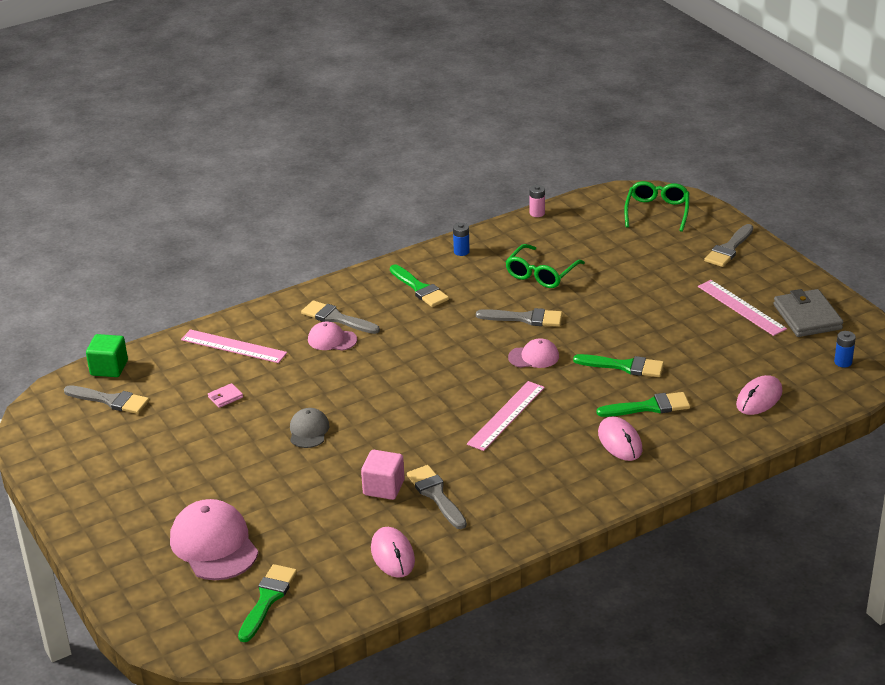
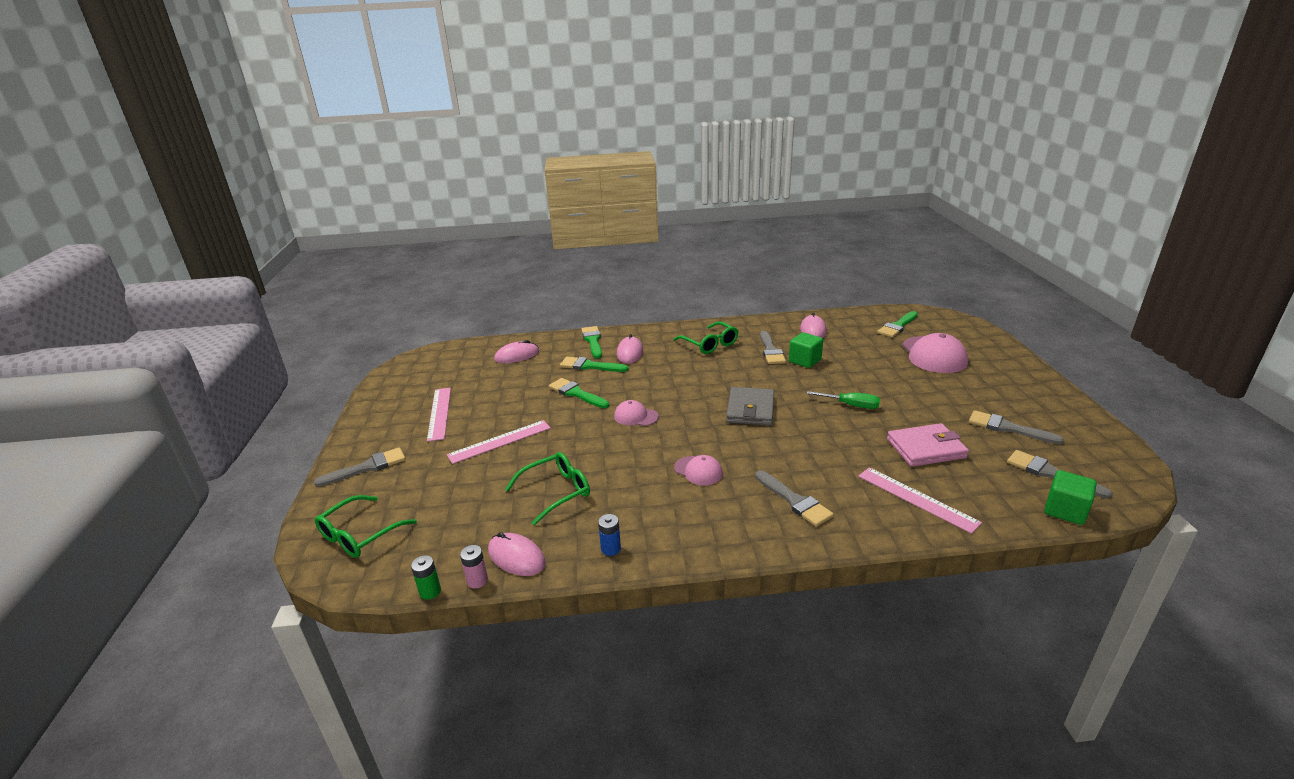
camera: 155 degrees left, 5 degrees down
pink wallet [208,383,243,408] -> pink wallet [887,423,969,467], size x2.23
grey cap [290,408,329,448] -> green screwdriver [807,391,880,409]
pink cap [308,322,357,351] -> pink cap moved to [674,455,723,485]
pink cube [361,450,404,500] -> green cube [789,332,823,368]
green brush [390,265,449,307] -> green brush moved to [582,326,602,358]
pink ruler [467,381,545,451] -> pink ruler moved to [447,420,551,464]
grey brush [476,308,562,327] -> grey brush moved to [969,410,1064,444]
grey wallet [773,289,843,337] -> grey wallet moved to [726,387,774,426]
blue battery [834,331,856,368] -> none
none -> green battery [411,555,441,600]
none -> pink mouse [488,532,546,576]
none -> green glasses [673,322,738,354]

